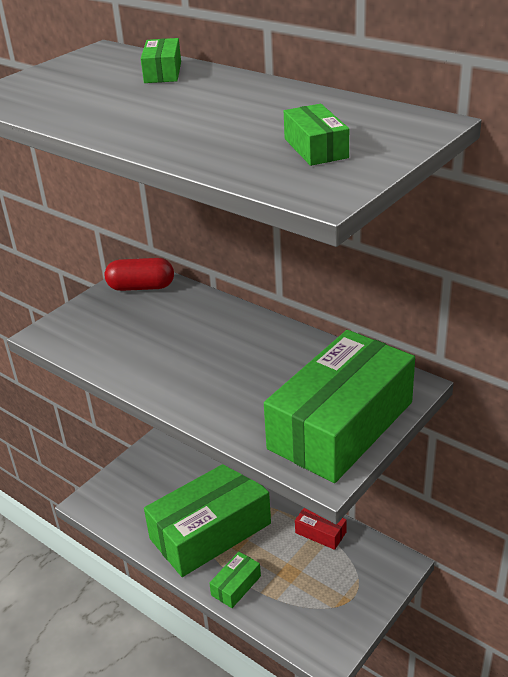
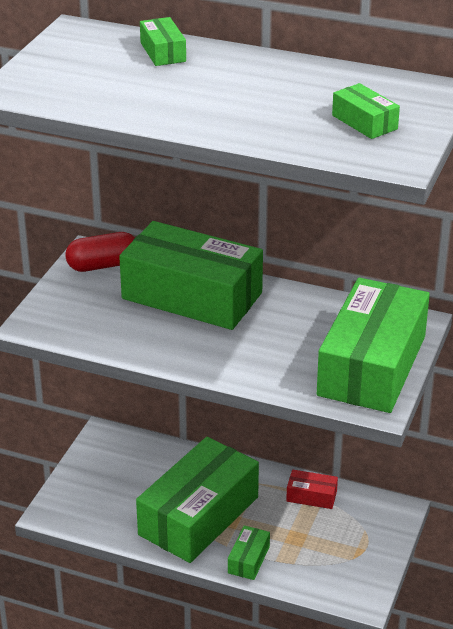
camera: 20 degrees left, 0 degrees up
none -> green box [119,221,263,330]

